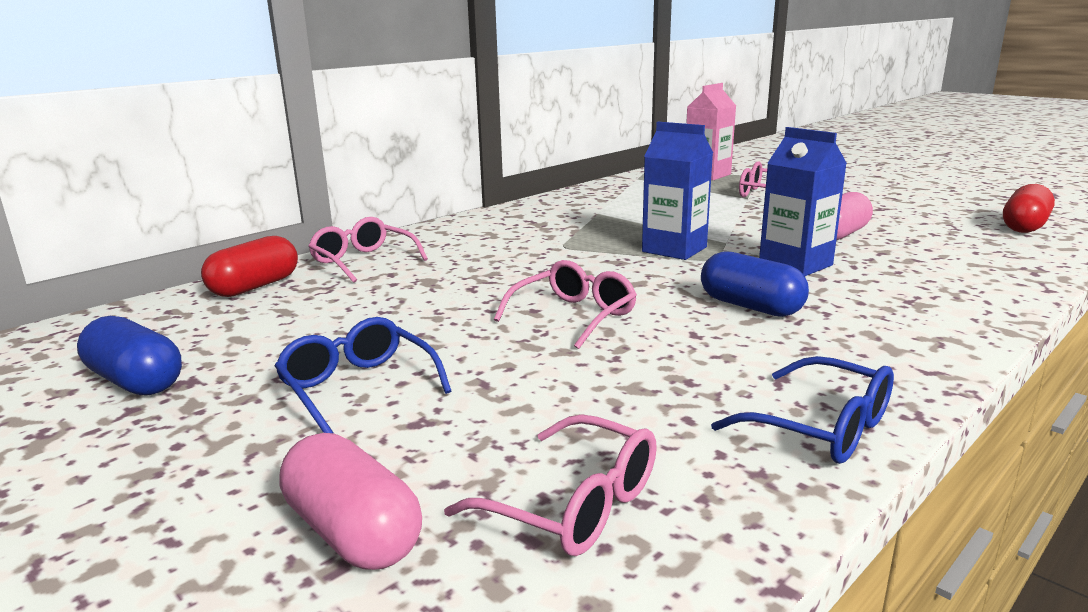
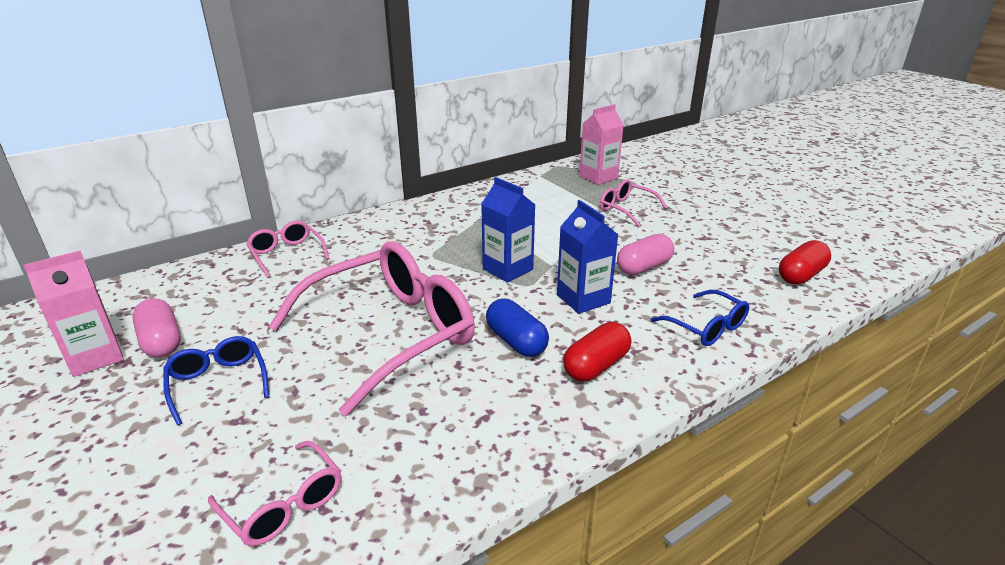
camera: 10 degrees right, 10 degrees up
blue capsule [77,316,182,395] -> pink carton [23,250,124,377]
red capsule [201,236,298,297] -> red capsule moved to [563,322,631,381]
pink capsule [280,433,422,570] -> pink capsule moved to [132,298,181,358]
pink glasses [494,260,637,349] -> pink glasses [269,241,475,416], size x2.17
blue glasses [711,356,894,464] -> blue glasses moved to [651,290,749,346]

